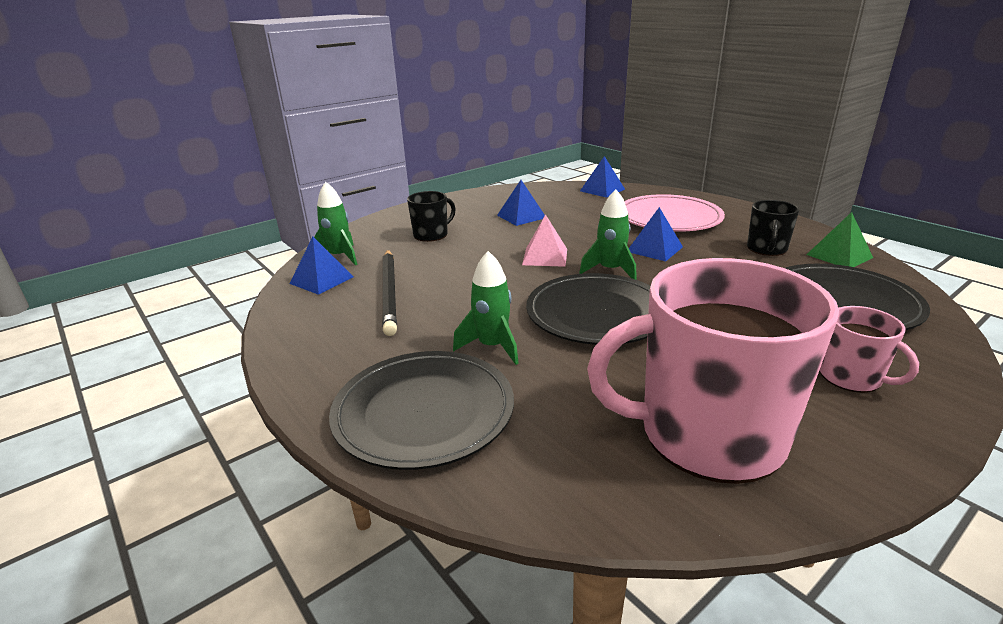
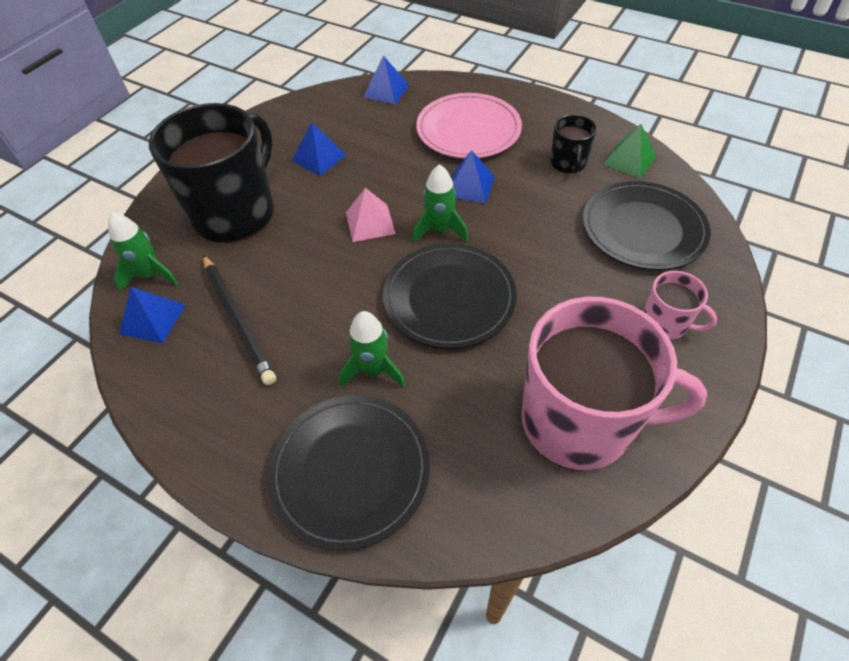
camera: 20 degrees left, 25 degrees up
black mug [407,191,456,242] -> black mug [149,103,274,243], size x2.19
pink mug [587,258,839,484] -> pink mug turned 150 degrees counterclockwise [522,297,707,471]

